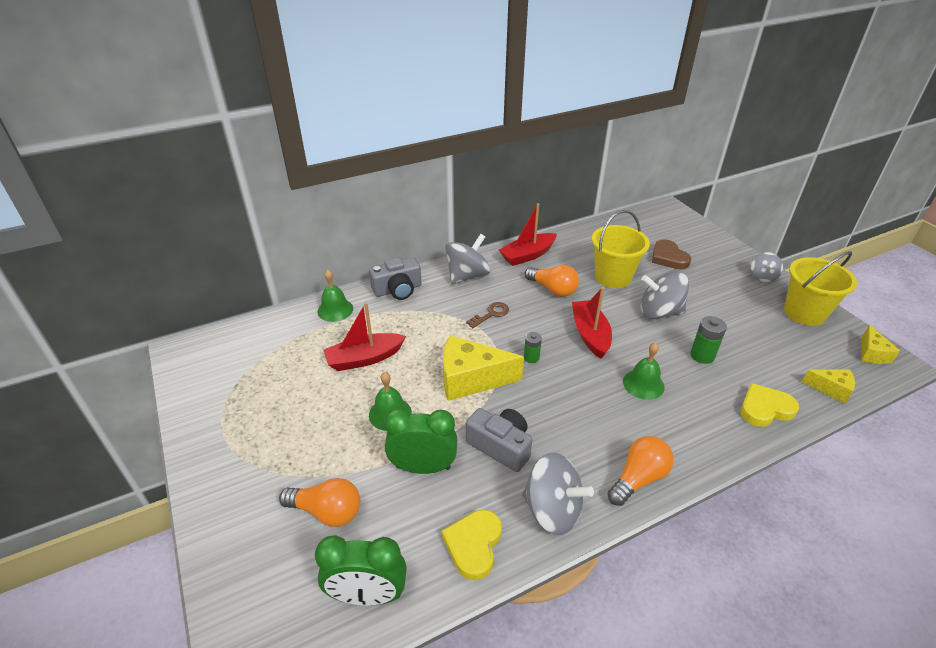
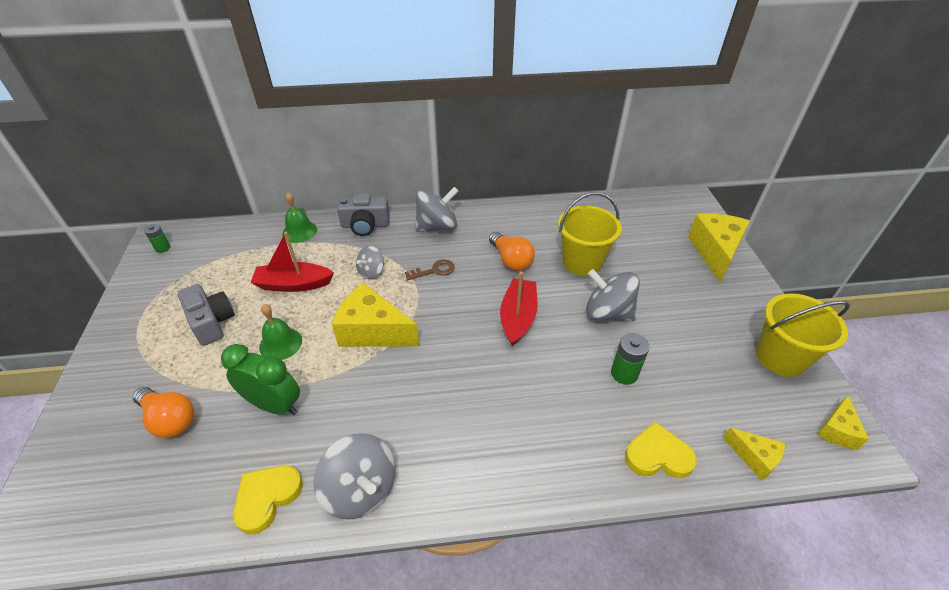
camera: 20 degrees right, 5 degrees up
green clock [315,535,407,606] -> none
grey camera [466,408,532,472] -> grey camera moved to [178,284,235,346]
red boat [499,203,557,266] -> none
green battery [524,332,542,363] -> green battery moved to [144,224,170,253]
orange light bulb [607,436,674,506] -> none
green bell [623,342,665,400] -> none
brown heart [652,239,691,269] -> none
grey spinning top [751,252,783,282] -> grey spinning top moved to [356,246,384,280]
none -> yellow cheese [688,213,750,282]

